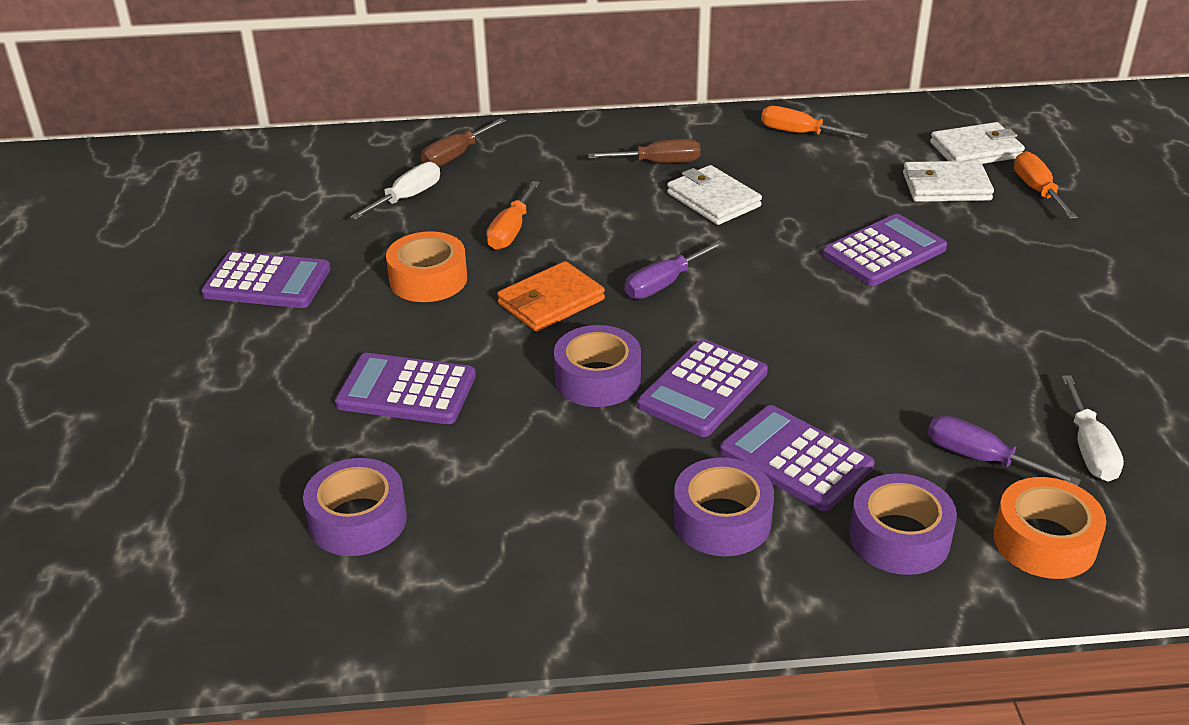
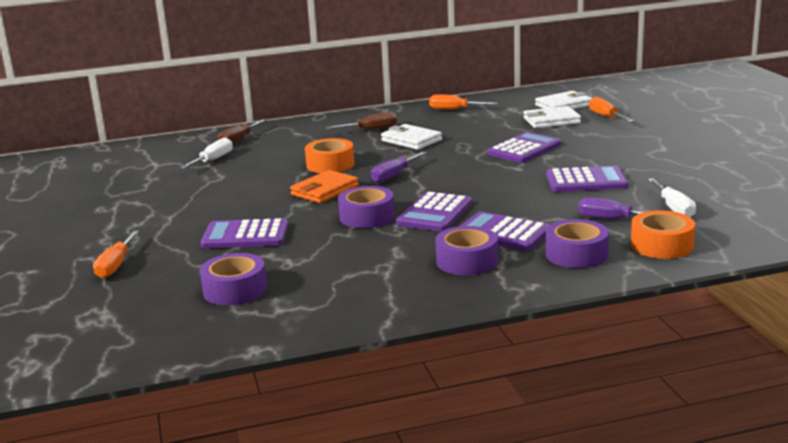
camera: 10 degrees left, 15 degrees down
purple calculator [201,251,331,308] -> purple calculator moved to [546,165,628,192]
orange tape [386,231,467,302] -> orange tape moved to [305,138,355,173]
orange screwdriver [486,181,540,250] -> orange screwdriver moved to [93,230,139,278]

